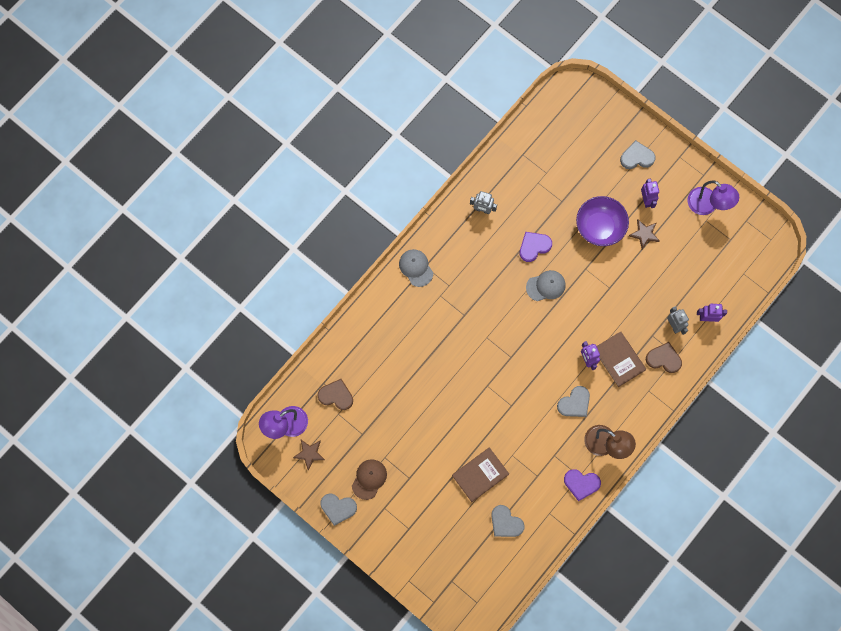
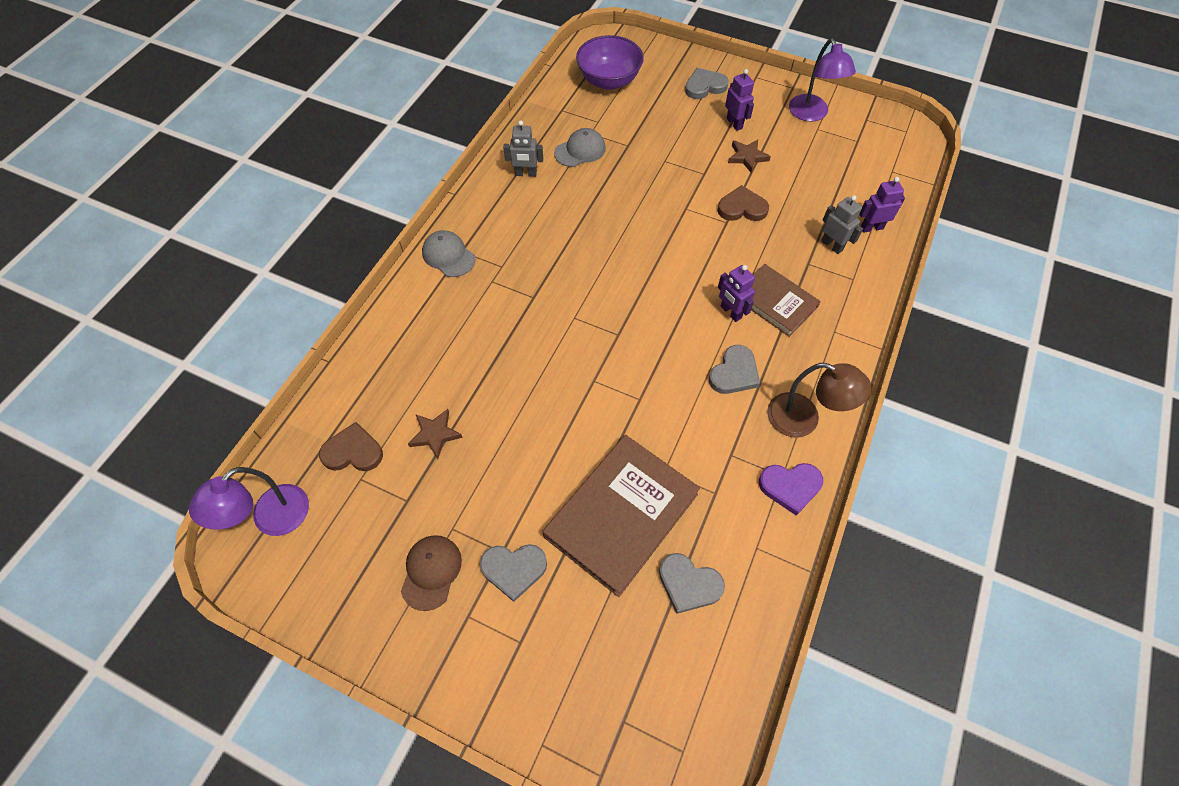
camera: 15 degrees left, 15 degrees down
brown star [293,440,325,471] -> brown star moved to [408,409,463,459]
grey heart [320,494,357,526] -> grey heart moved to [480,544,547,602]
brown book [452,447,509,502] -> brown book [543,435,700,597], size x1.63
purple heart [520,232,552,262] -> none
grey cap [526,270,566,301] -> grey cap moved to [554,128,606,167]
purple bowl [576,196,629,246] -> purple bowl moved to [576,35,644,90]
brown heart [646,342,682,373] -> brown heart moved to [717,185,769,221]
purple lamp [687,180,739,215] -> purple lamp turned 45 degrees clockwise [789,38,856,122]

